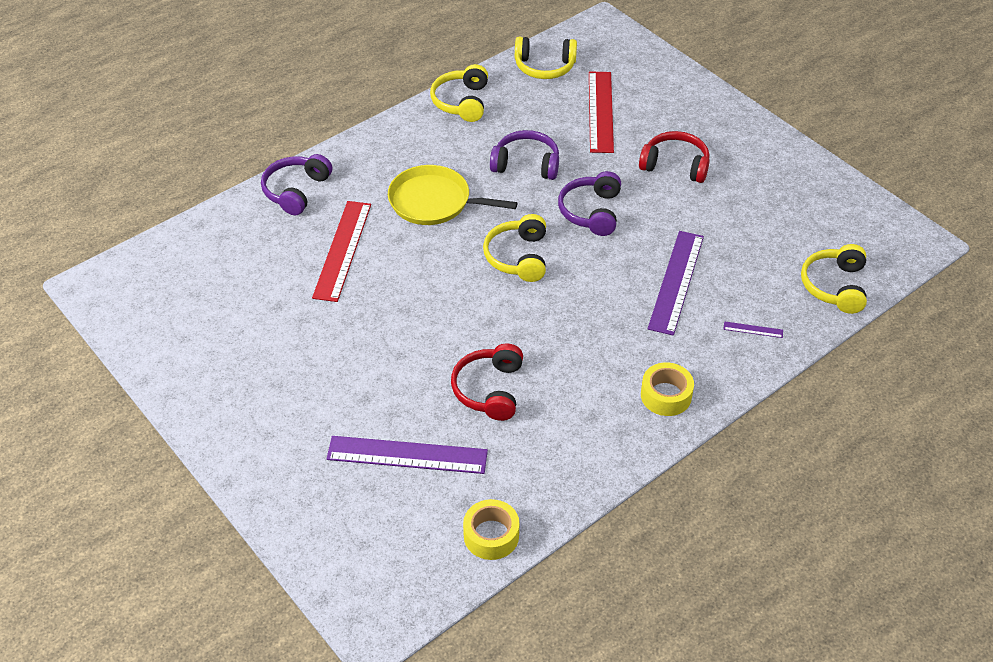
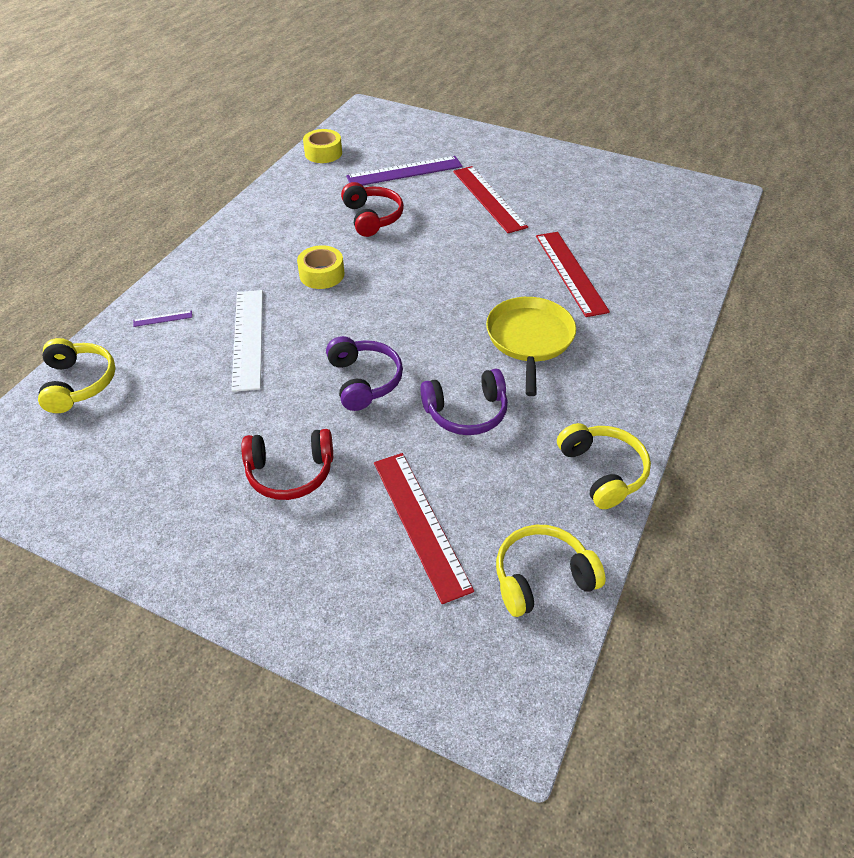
camera: 155 degrees right, 0 degrees up
purple headphones [261,154,332,215] -> none
yellow pan [388,165,517,225] -> yellow pan turned 75 degrees counterclockwise [486,297,576,396]
yellow headphones [483,214,546,282] -> none
yellow tape [641,362,694,416] -> yellow tape moved to [297,245,344,289]
purple ruler [648,231,704,336] -> white ruler [231,290,263,392]
none -> red ruler [453,166,528,233]

